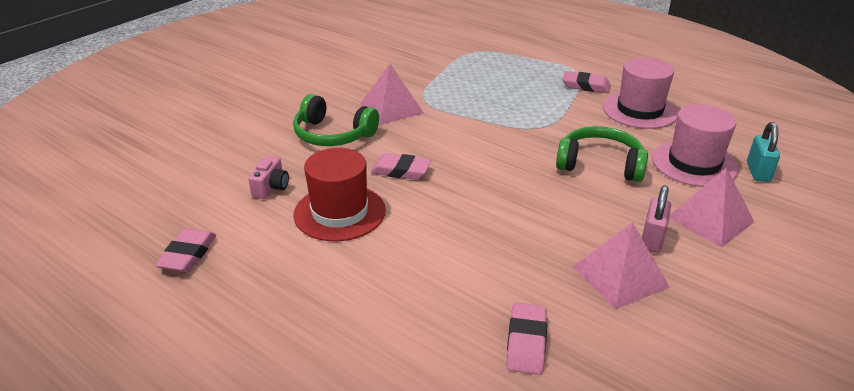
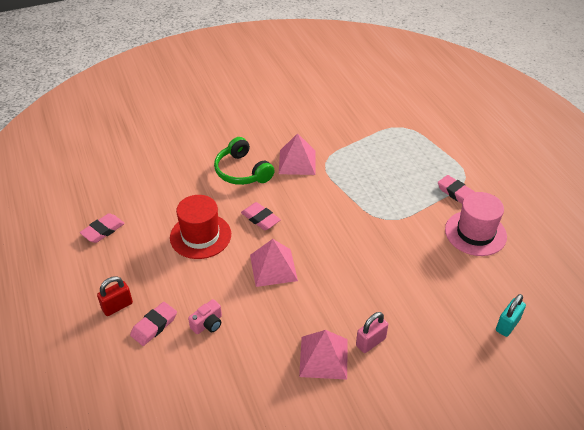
camera: 30 degrees right, 10 degrees up
pink camera [248,156,289,199] -> pink camera moved to [188,299,222,334]
pink eraser [506,302,547,375] -> pink eraser moved to [130,302,177,346]
green headphones [556,126,648,182] -> none
pink hat [652,104,739,187] -> none
pink pyramid [669,167,754,247] -> pink pyramid moved to [250,239,298,287]
none -> red padlock [97,276,133,316]

